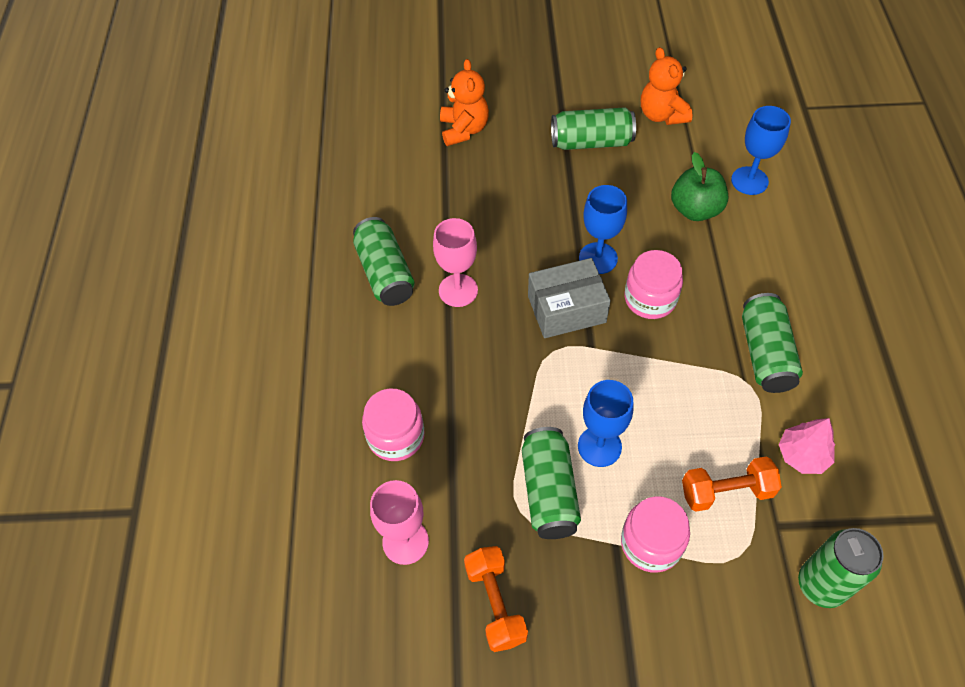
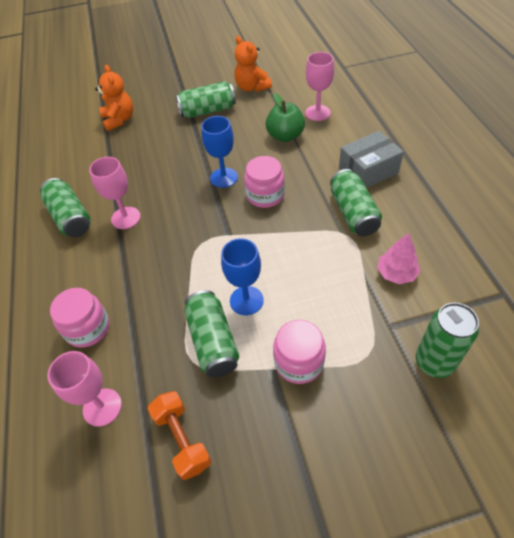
camera: 10 degrees left, 5 degrees down
grey box [528,258,611,338] -> grey box moved to [339,131,404,188]
orange dumbbell [682,456,782,512] -> none
blue goblet [731,106,791,195] -> pink goblet [305,52,334,121]

